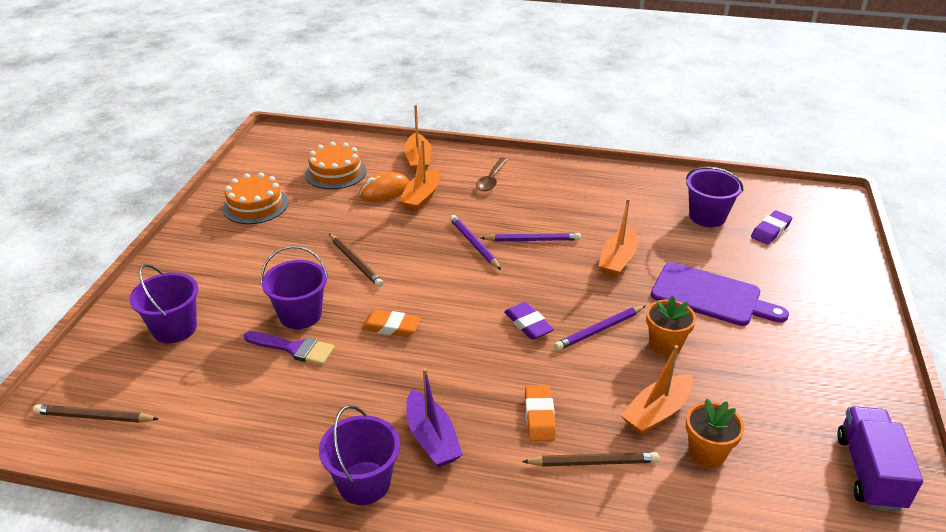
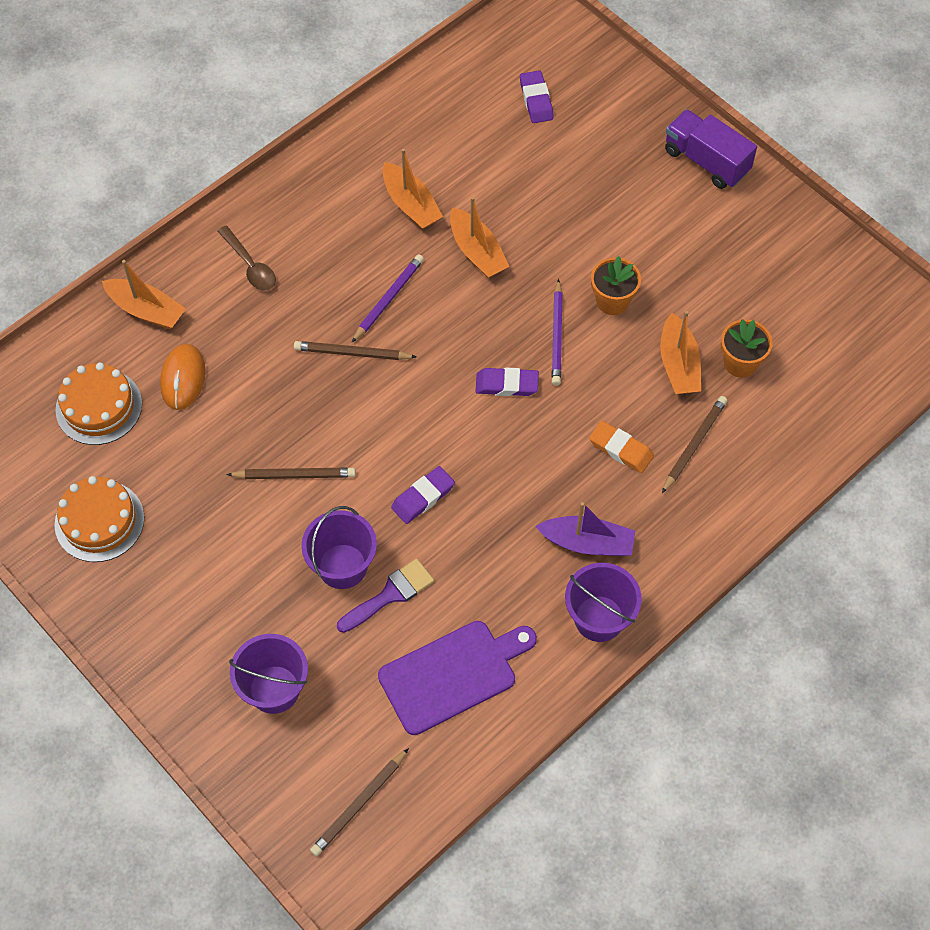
camera: 55 degrees left, 25 degrees up
orange eraser [361,310,421,337] -> purple eraser [391,466,455,524]
orange boat [399,140,440,212] -> orange boat moved to [383,149,443,229]
purple pencil [450,215,501,270] -> brown pencil [294,341,416,360]
purple cutting board [651,262,789,326] -> purple cutting board moved to [378,621,537,735]
purple bucket [686,167,743,227] -> none
purple truck [837,406,923,511] -> purple truck moved to [665,109,757,189]

